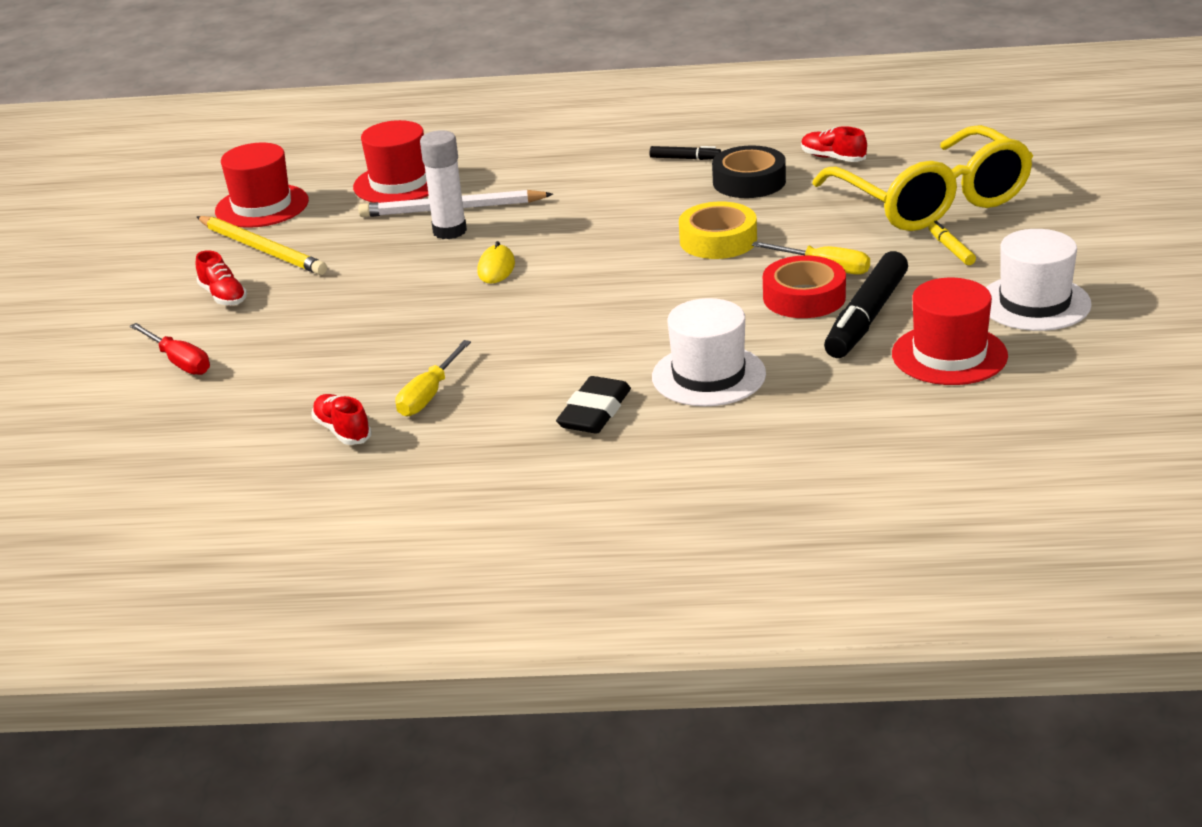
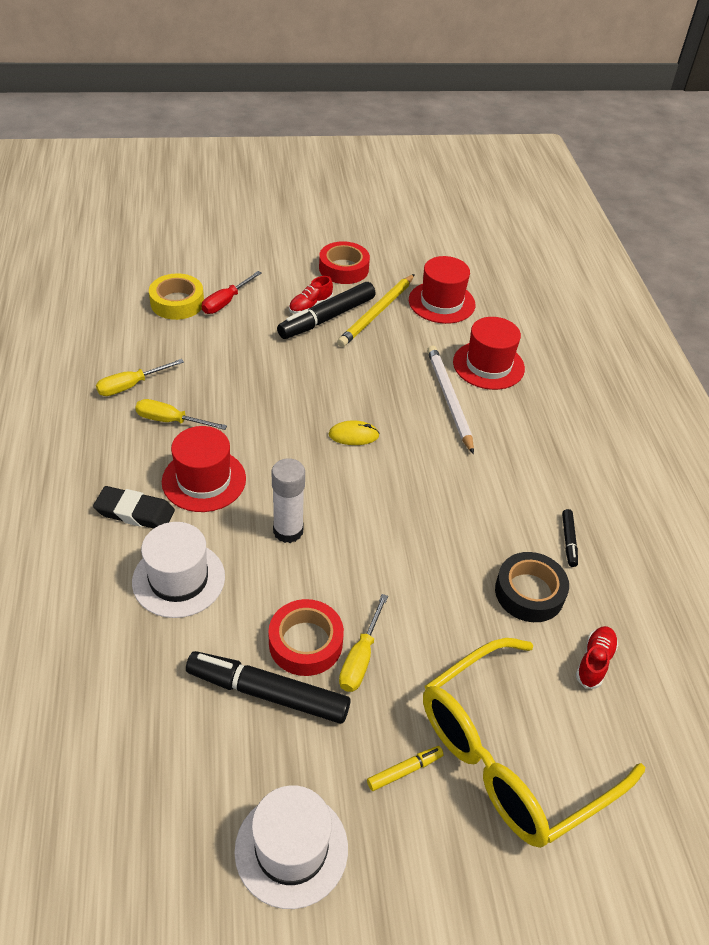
camera: 75 degrees right, 15 degrees up
red shoe [311,394,372,445] -> yellow screwdriver [96,359,184,396]
white glue stick [420,130,467,239] -> white glue stick moved to [272,458,305,543]
yellow tape [679,202,757,259] -> yellow tape moved to [149,273,204,320]
red hat [892,278,1008,385] -> red hat moved to [162,426,246,512]
none -> black marker [277,282,375,339]
none -> red tape [319,241,370,284]

